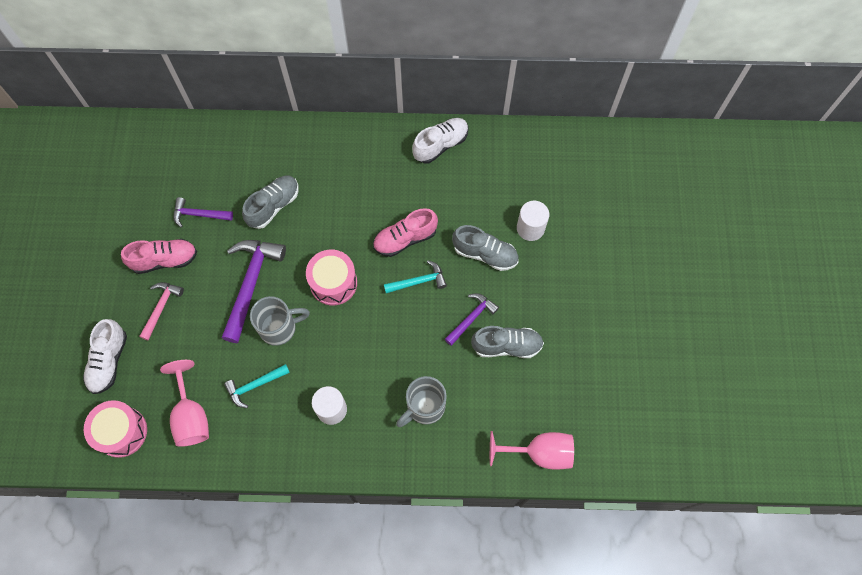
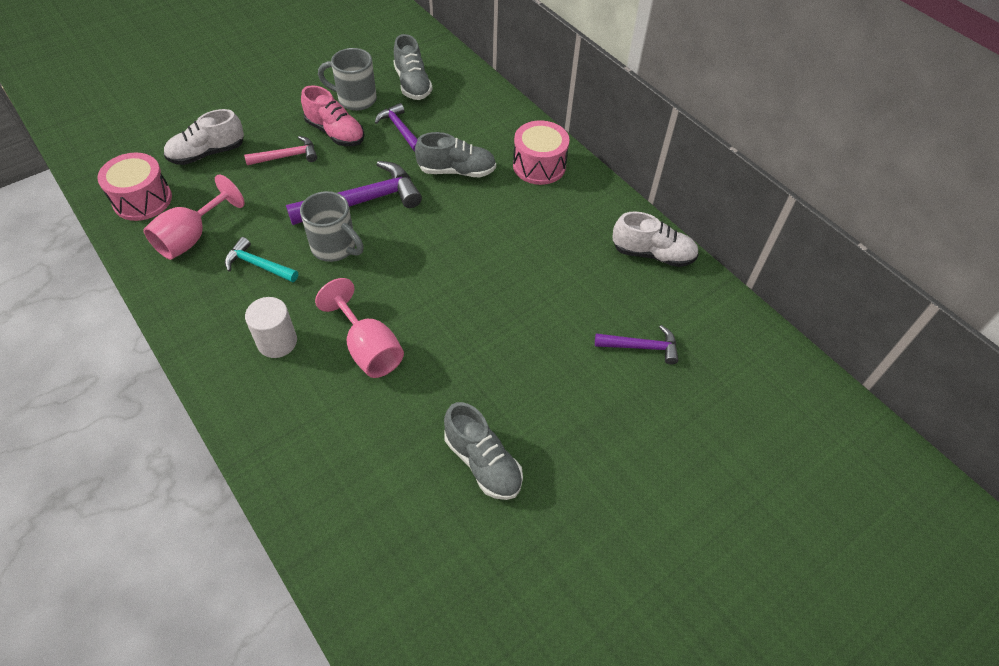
camera: 50 degrees right, 15 degrees down
pink drum [306,250,357,306] -> pink drum moved to [513,120,569,185]
pink shoe [373,208,438,257] -> none
turquoise hammer [384,260,447,293] -> none
grey mug [396,376,447,427] -> grey mug moved to [318,48,377,111]
purple hammer [445,293,499,346] -> purple hammer moved to [595,325,678,364]
grey shoe [452,225,519,271] -> grey shoe moved to [394,34,432,100]
pink goblet [490,431,574,470] -> pink goblet moved to [315,278,404,378]
white cylinder [517,201,549,241] -> none

